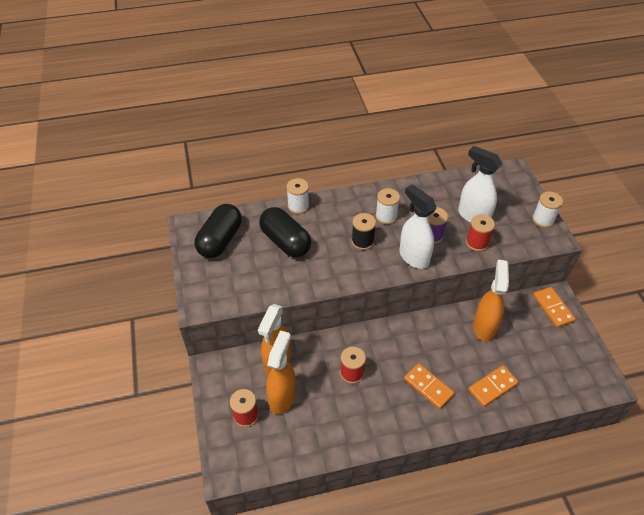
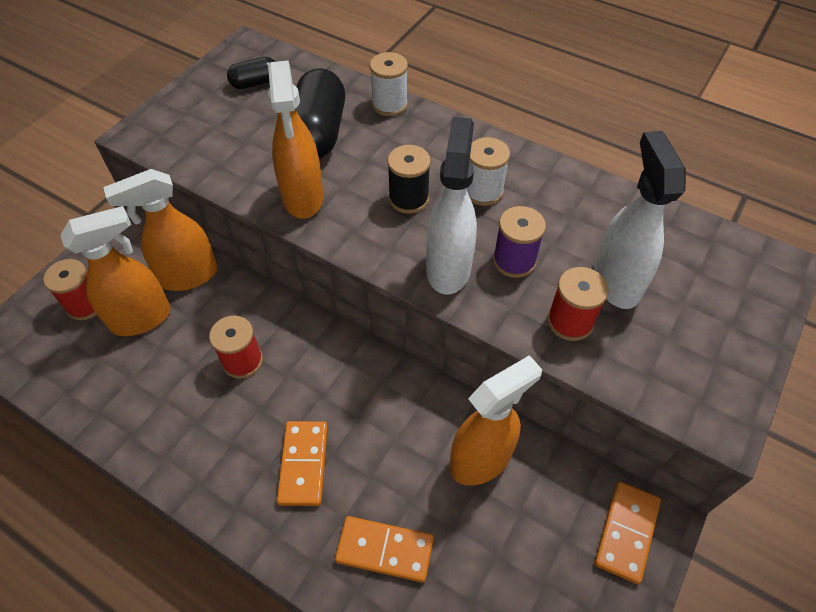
camera: 45 degrees right, 5 degrees up
black capsule [195,204,242,258] -> black capsule [227,57,275,89], size x0.52
white spool [532,192,563,228] -> none
none -> orange spray bottle [268,60,324,219]

